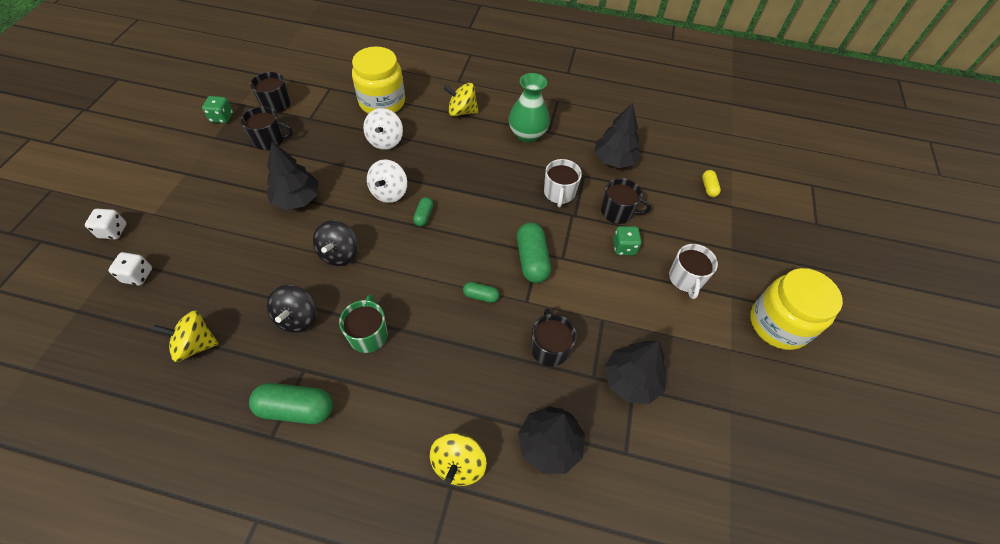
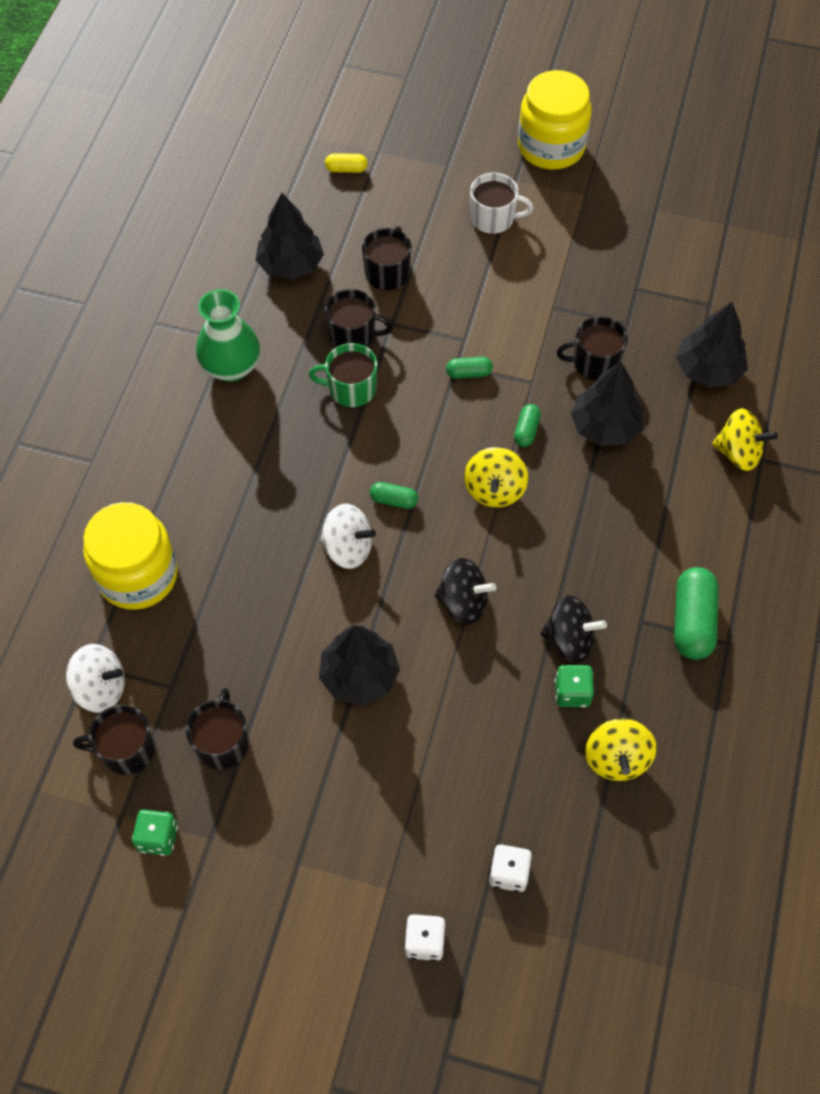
camera: 85 degrees left, 5 degrees up
green mug [339,294,388,353] -> green mug moved to [309,343,377,408]
white spinning top [363,108,403,150] -> white spinning top moved to [66,644,125,713]
yellow spinning top [444,83,479,116] -> yellow spinning top moved to [464,447,528,507]
green capsule [517,223,551,283] -> green capsule [446,357,493,379], size x0.53
white mug [544,159,582,207] -> black mug [325,289,393,347]
black tree [604,341,666,404] -> black tree moved to [571,362,643,446]
green dice [613,226,642,255] -> green dice moved to [555,665,594,707]

